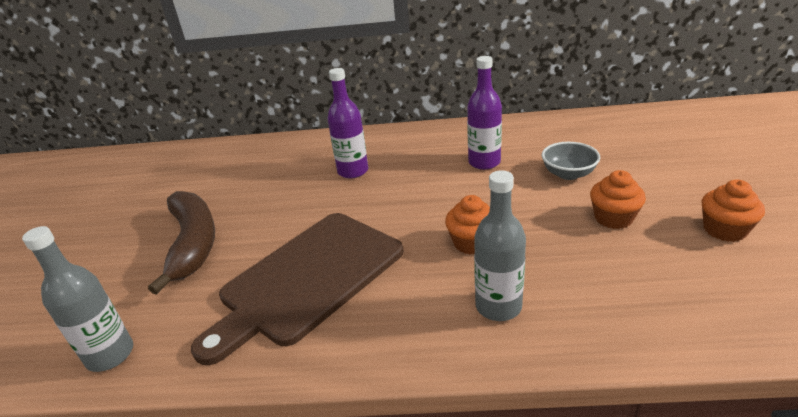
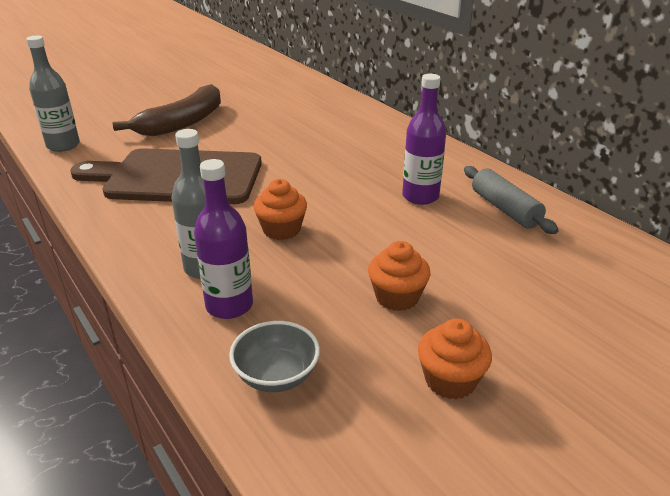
camera: 50 degrees right, 0 degrees up
purple bottle [327,68,368,179] -> purple bottle moved to [194,159,253,319]
grey bowl [542,142,600,180] -> grey bowl moved to [229,321,320,392]
none -> grey rolling pin [464,166,559,234]

